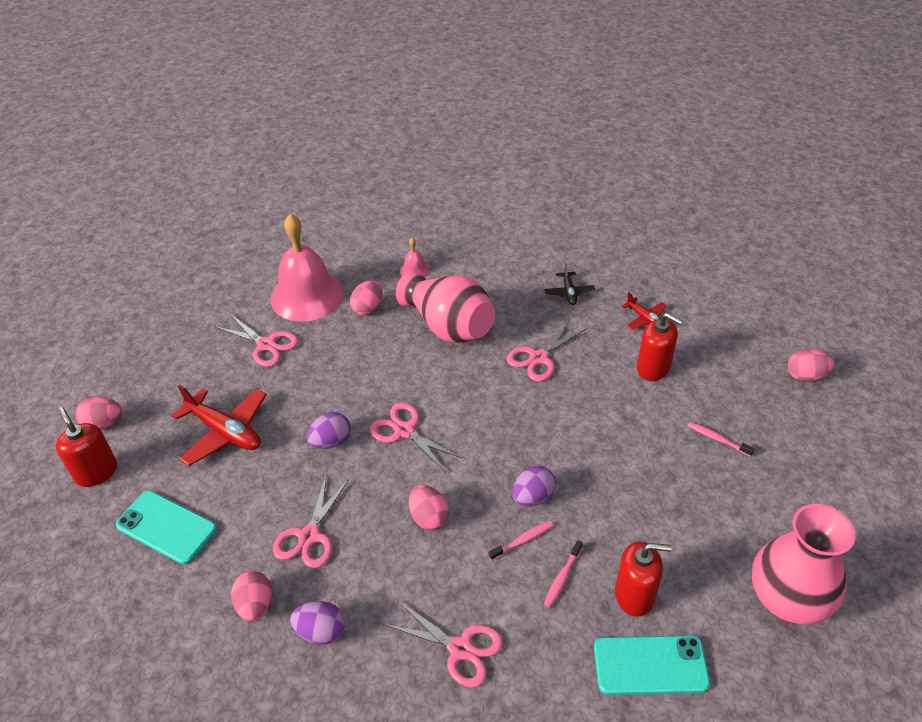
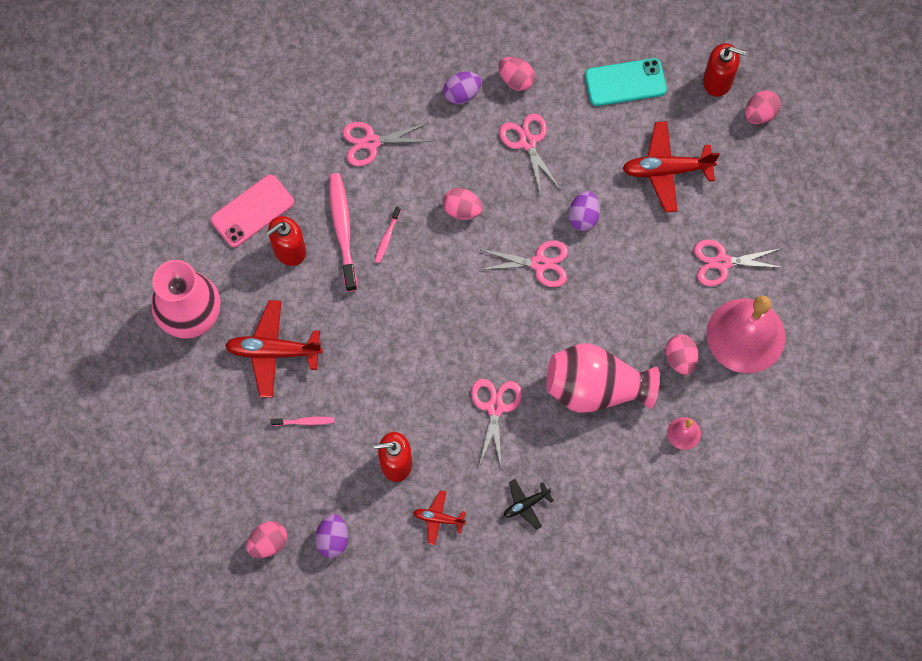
camera: 140 degrees right, 25 degrees up
purple egg [513,466,556,506] -> purple egg moved to [315,514,348,558]
black plane [544,263,595,305] -> black plane turned 75 degrees counterclockwise [504,479,554,530]
pink toothbrush [544,540,582,607] -> pink toothbrush [329,173,357,292], size x2.08
turquoise phone [594,635,710,695] -> pink phone [211,174,294,247]
none -> red plane [225,300,323,398]

